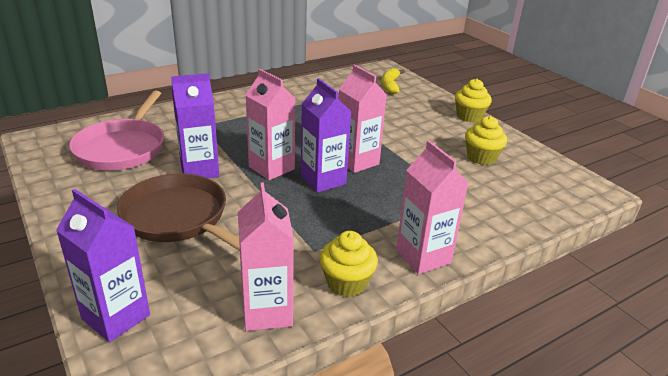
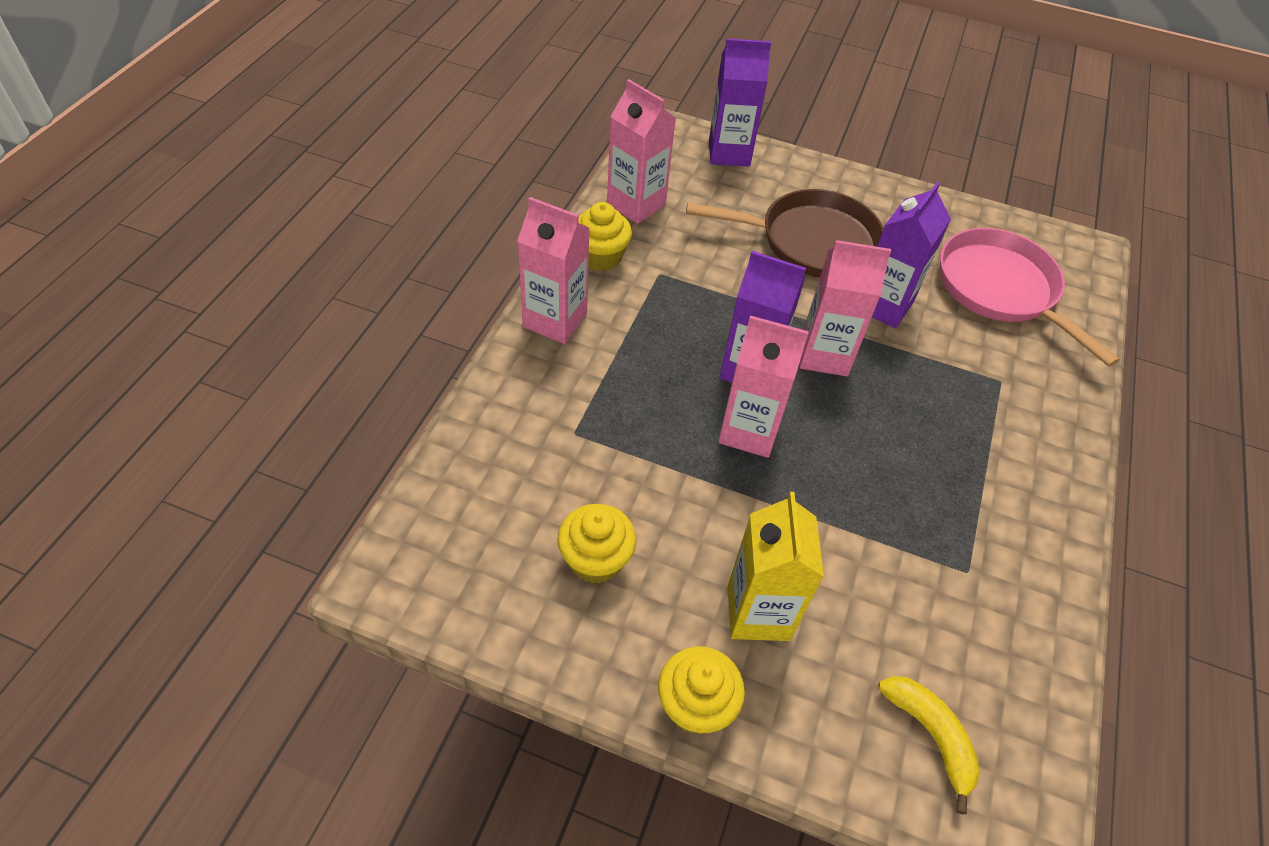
camera: 140 degrees right, 20 degrees up
none -> yellow carton [728,492,824,641]

